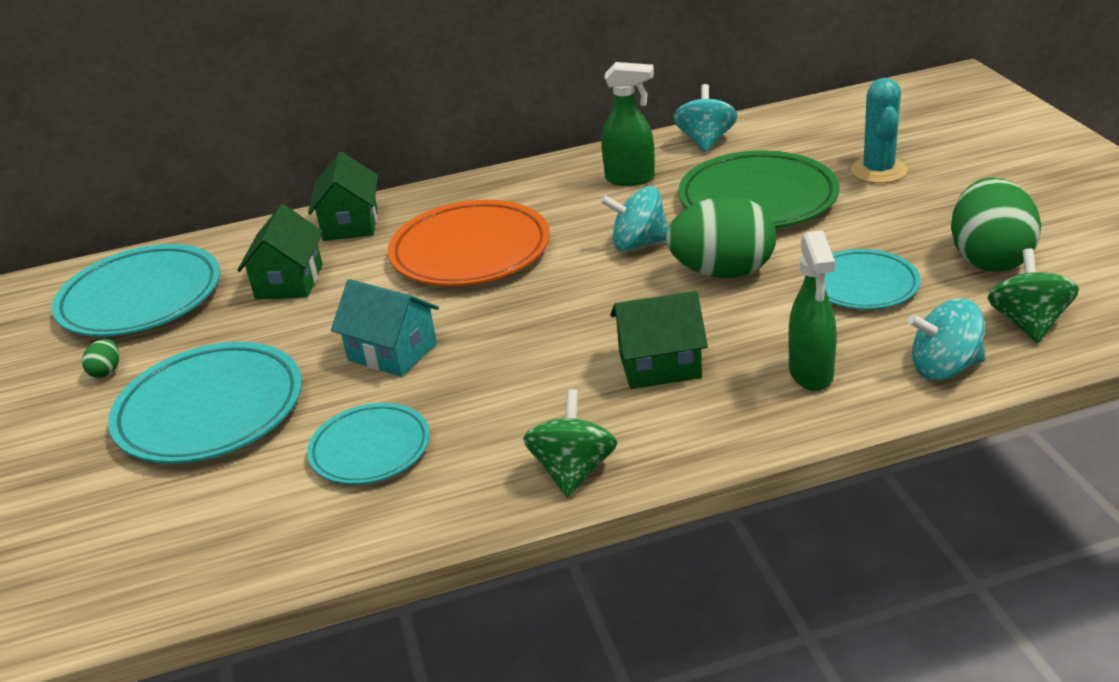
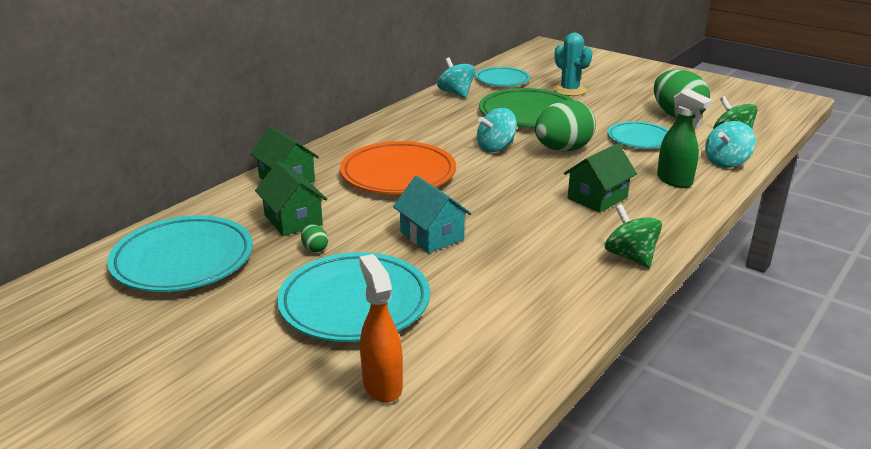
camera: 40 degrees left, 5 degrees down
green egg [82,339,119,378] -> green egg moved to [301,224,328,253]
turquoise plate [307,403,430,484] -> turquoise plate moved to [475,67,530,87]
turquoise house [331,279,439,377] -> turquoise house turned 60 degrees clockwise [393,176,472,253]
green spray bottle [601,62,655,186] -> none
none -> orange spray bottle [359,254,403,403]

